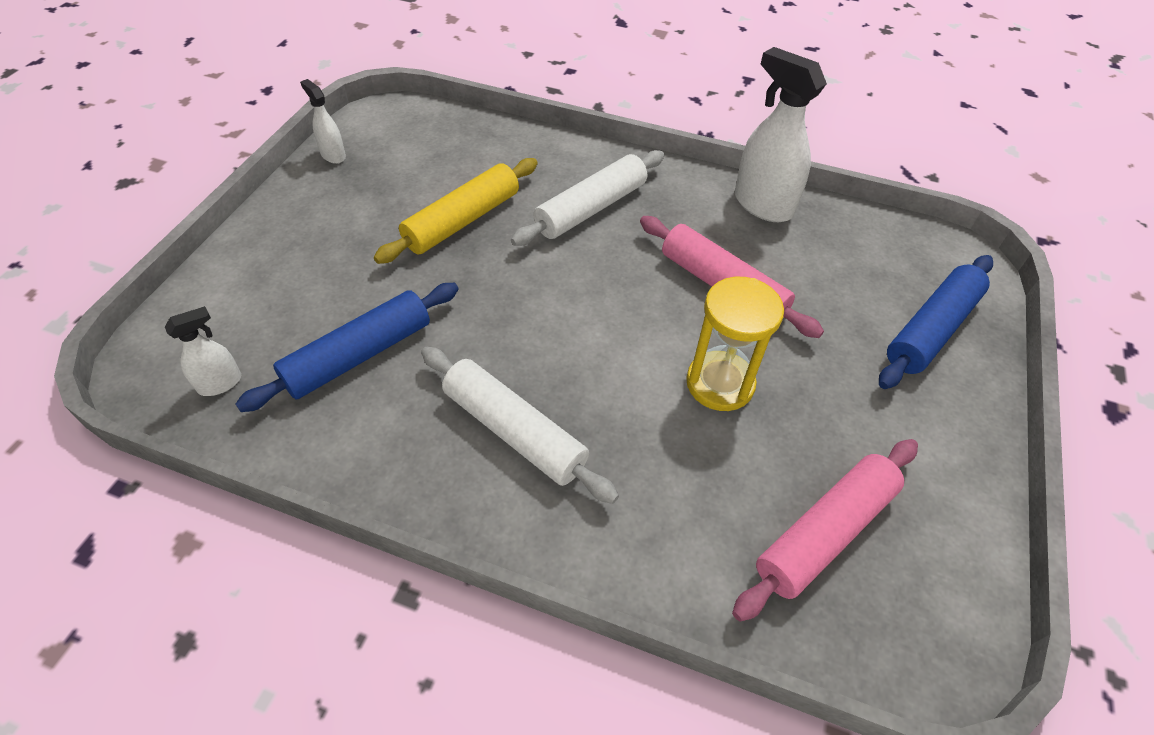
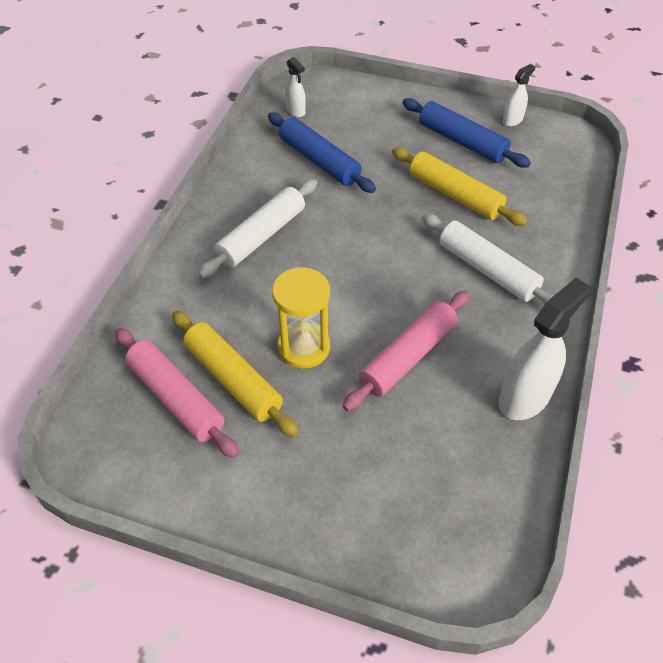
camera: 90 degrees right, 0 degrees up
blue rolling pin [879,255,993,389] -> blue rolling pin moved to [402,98,531,168]
none -> yellow rolling pin [172,311,299,437]

